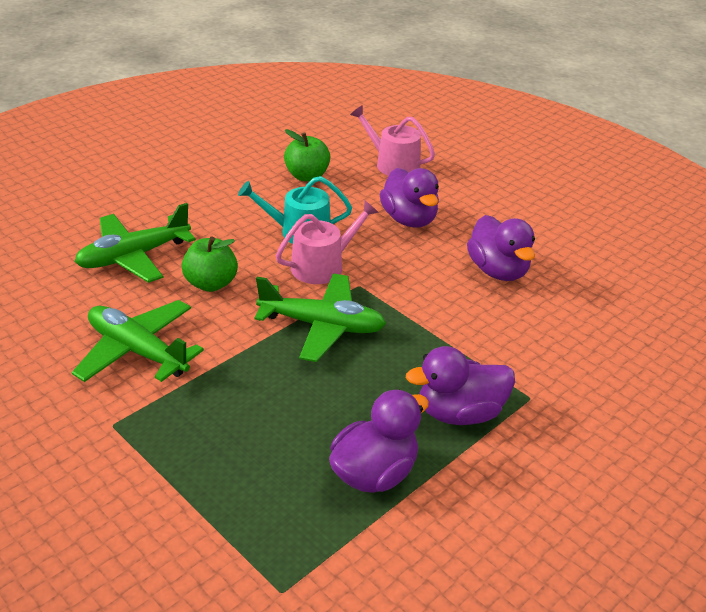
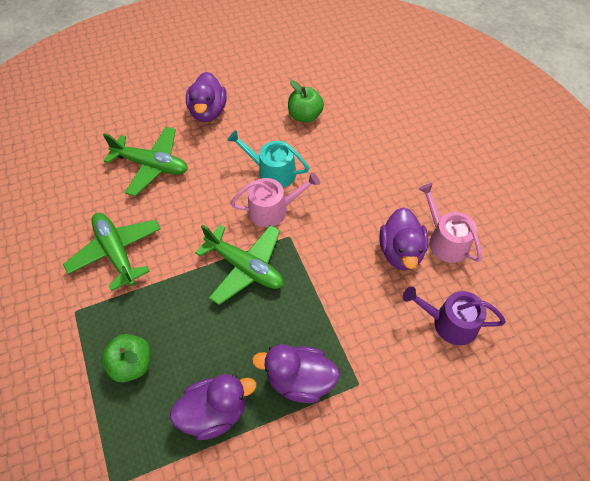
camera: 25 degrees right, 20 degrees up
green plane [74,203,196,283] -> green plane turned 150 degrees counterclockwise [103,127,188,196]
green apple [181,237,238,292] -> green apple moved to [101,334,151,383]
pink watering can [350,105,435,176] -> pink watering can moved to [419,183,482,263]
purple duck [380,168,439,228] -> purple duck moved to [186,72,226,122]
none -> purple watering can [403,286,506,345]

